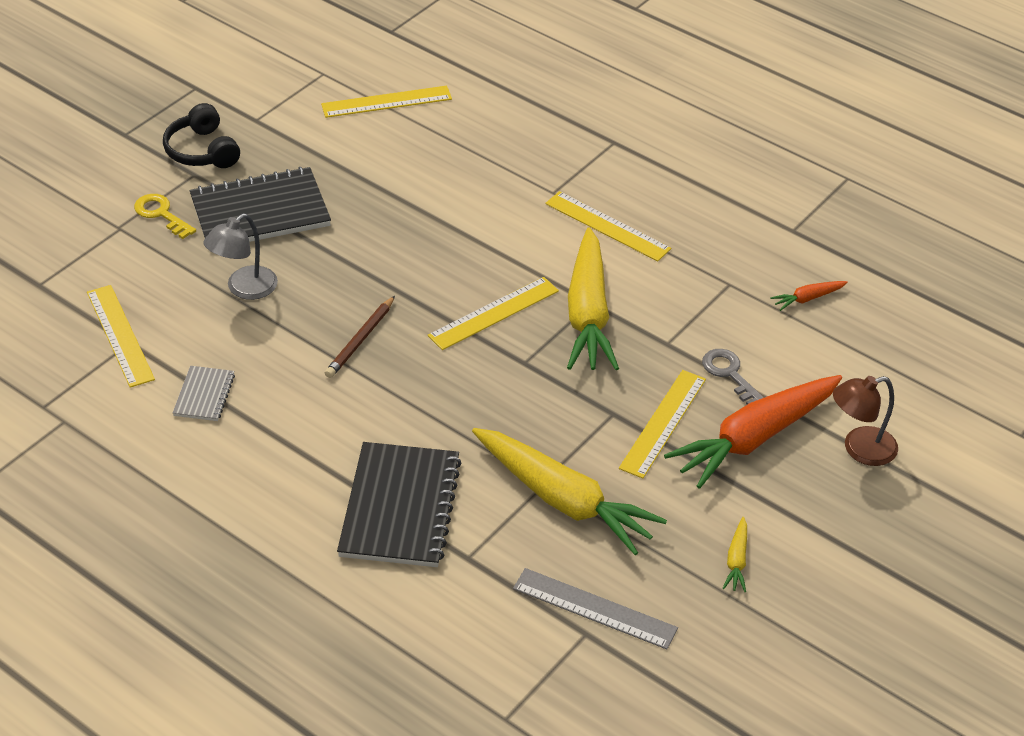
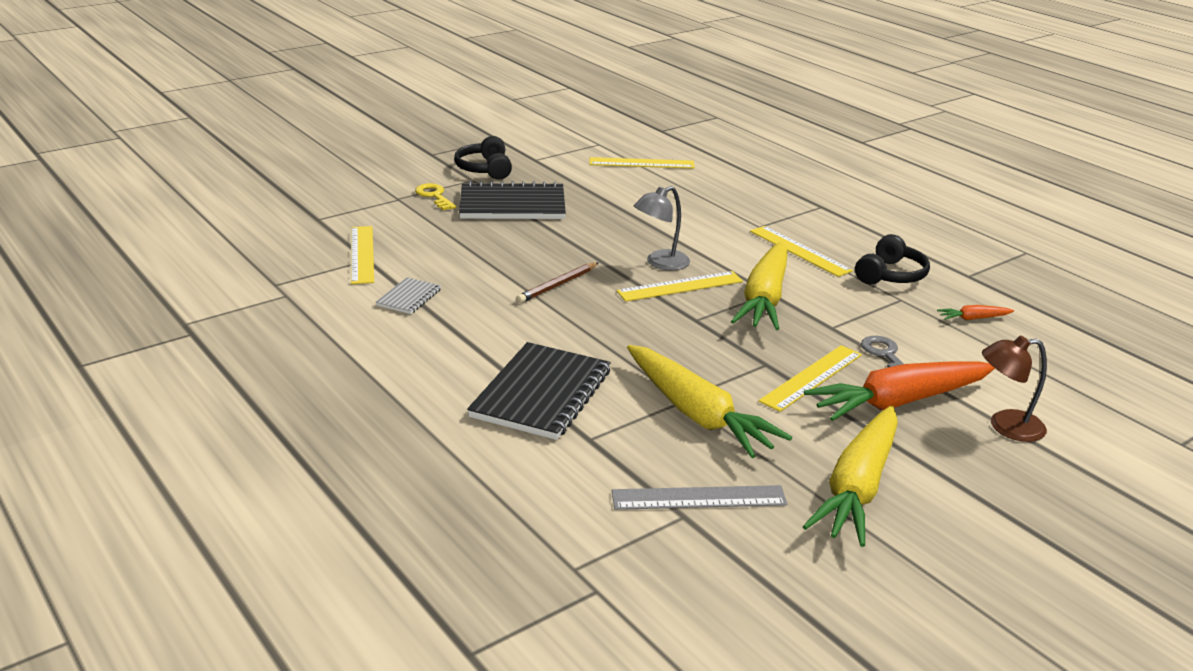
camera: 15 degrees right, 15 degrees down
grey lamp [204,214,278,300] -> grey lamp moved to [634,186,690,271]
grey ruler [513,568,678,649] -> grey ruler turned 45 degrees counterclockwise [612,485,788,510]
yellow carrot [723,517,747,592] -> yellow carrot [803,406,898,547], size x2.41
none -> black headphones [855,234,930,284]

